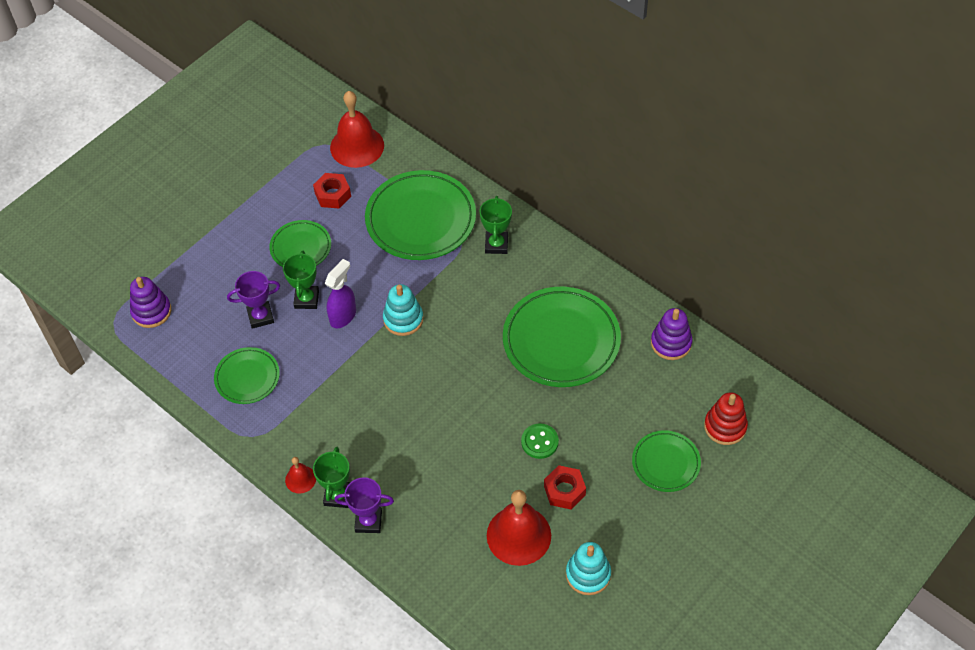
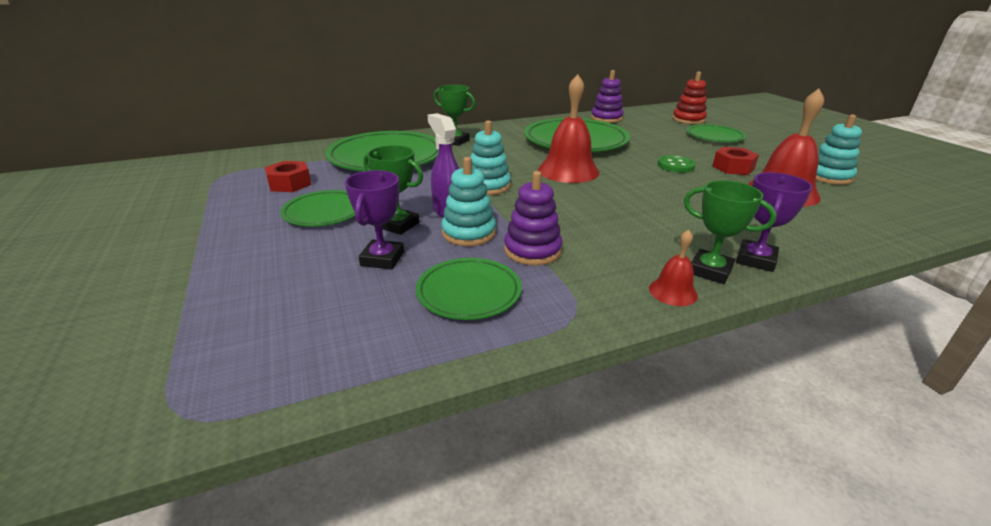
camera: 65 degrees left, 25 degrees down
purple stacking toy [130,277,171,328] -> purple stacking toy moved to [504,171,562,266]
red bell [330,91,384,168] -> red bell moved to [538,74,599,183]
none -> turquoise stacking toy [441,157,496,246]

